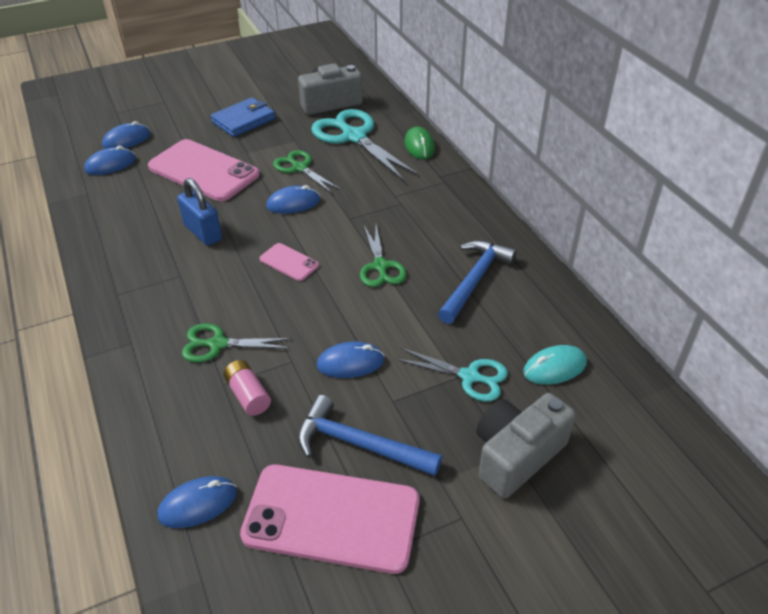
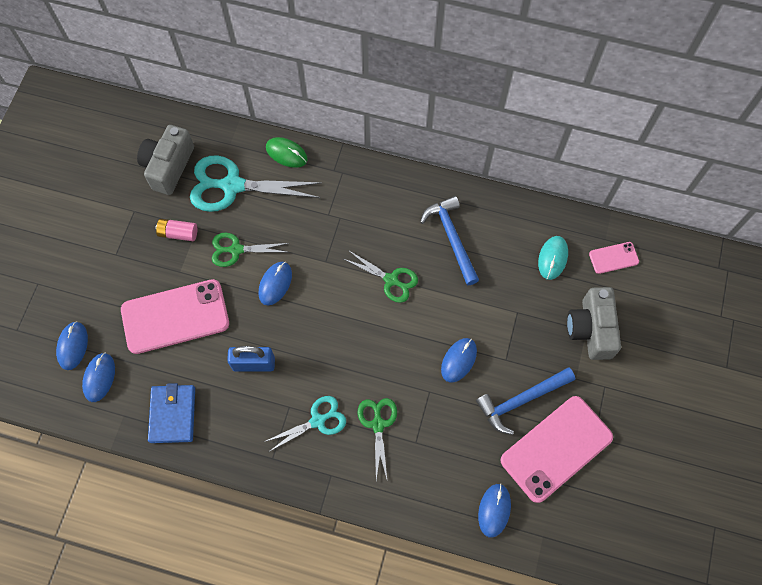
camera: 50 degrees left, 25 degrees up
green scissors [182,323,292,363] -> green scissors turned 135 degrees clockwise [358,398,397,480]
blue wallet [211,97,275,137] -> blue wallet moved to [148,383,195,443]
pink battery [223,360,271,416] -> pink battery moved to [155,219,197,241]
pink phone [260,243,319,281] -> pink phone moved to [589,242,639,274]
turquoise scissors [396,348,508,402] -> turquoise scissors moved to [264,396,346,452]

